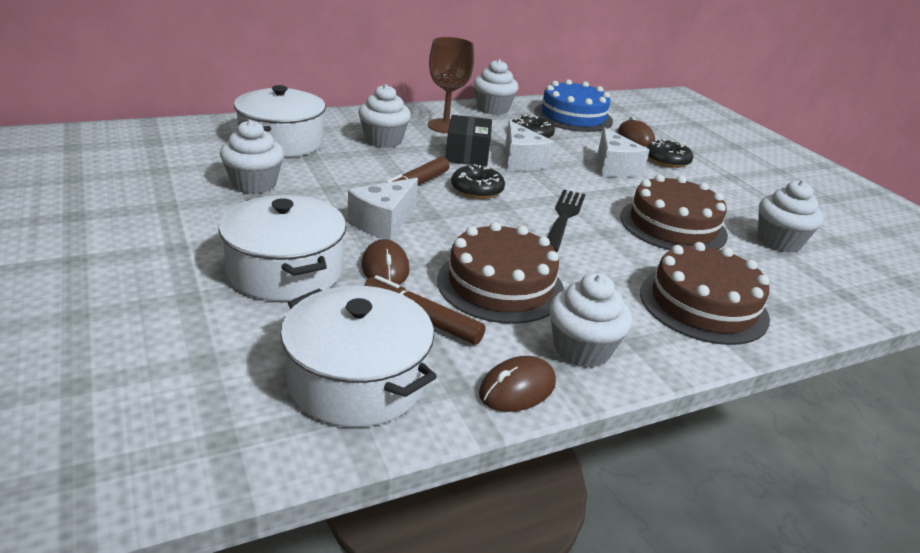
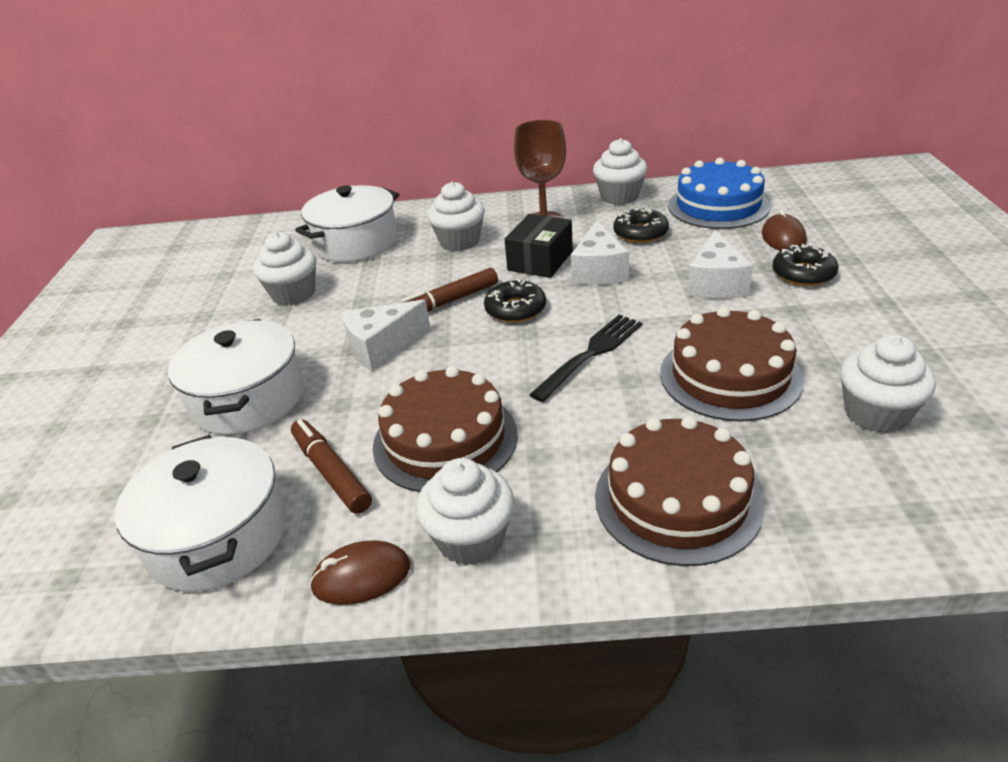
camera: 30 degrees right, 5 degrees up
brown mouse [361,239,410,285] -> none

